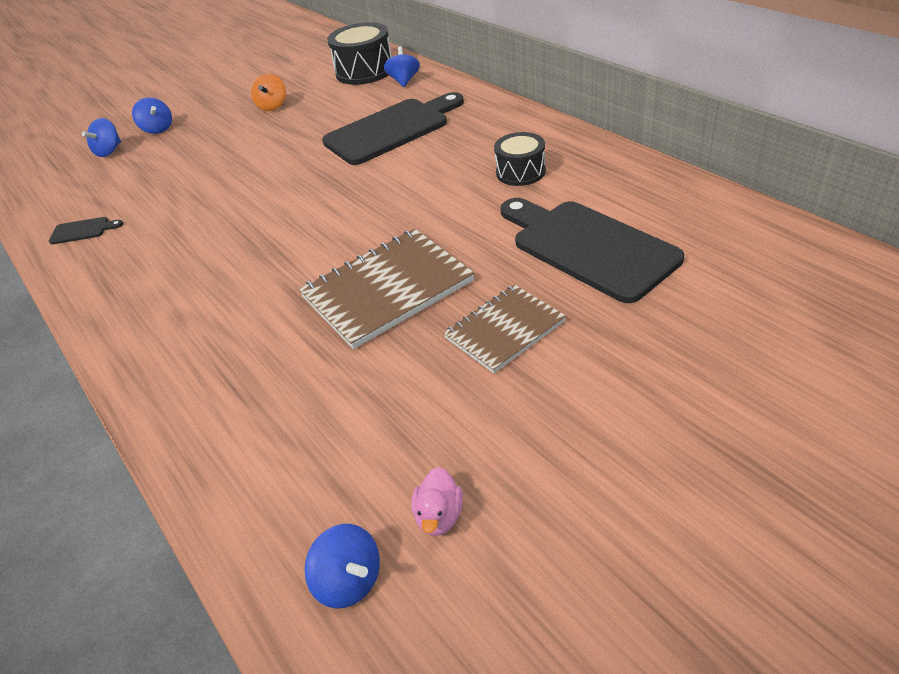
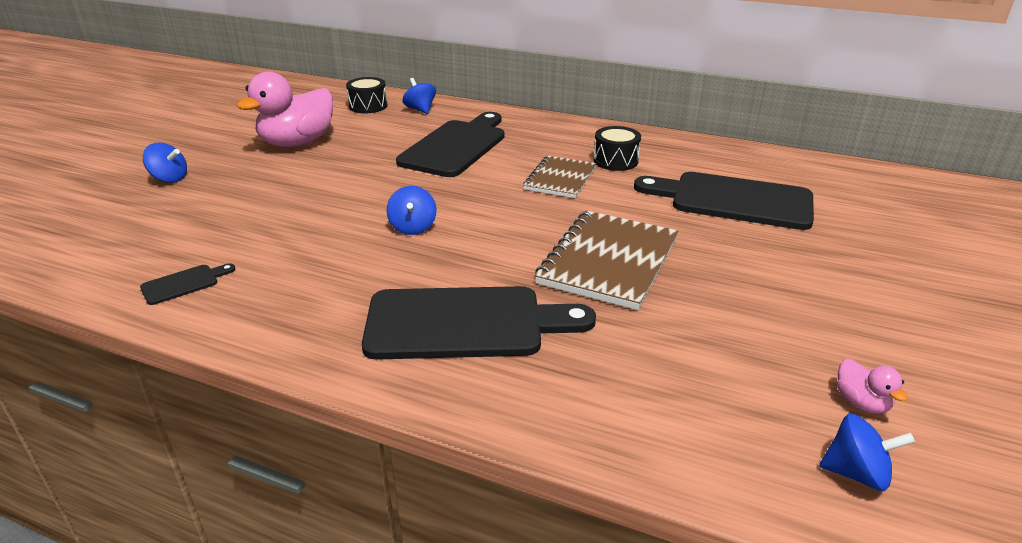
camera: 35 degrees left, 10 degrees down
blue spinning top [82,118,121,157] -> blue spinning top moved to [387,186,437,235]
orange spinning top [251,73,286,111] -> pink duck [236,71,333,147]
black drum [327,22,392,85] -> black drum [346,77,388,113], size x0.63
brown notebook [443,284,566,373] -> brown notebook moved to [523,155,596,198]
none -> black cutting board [362,286,596,360]

